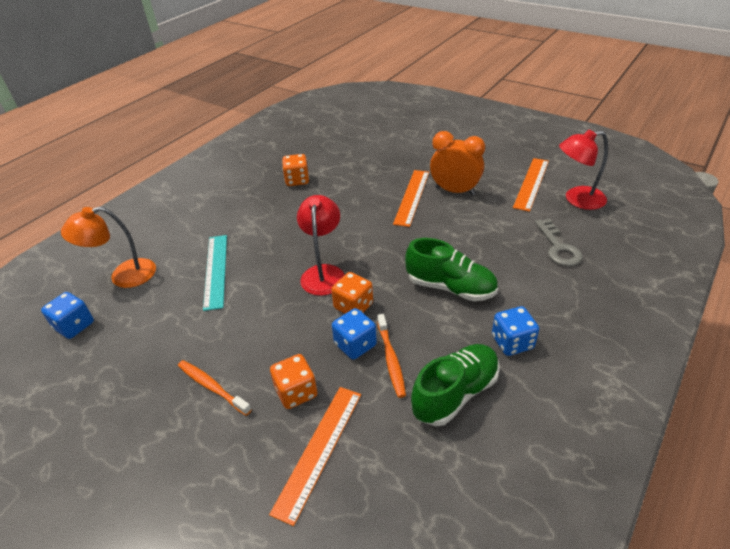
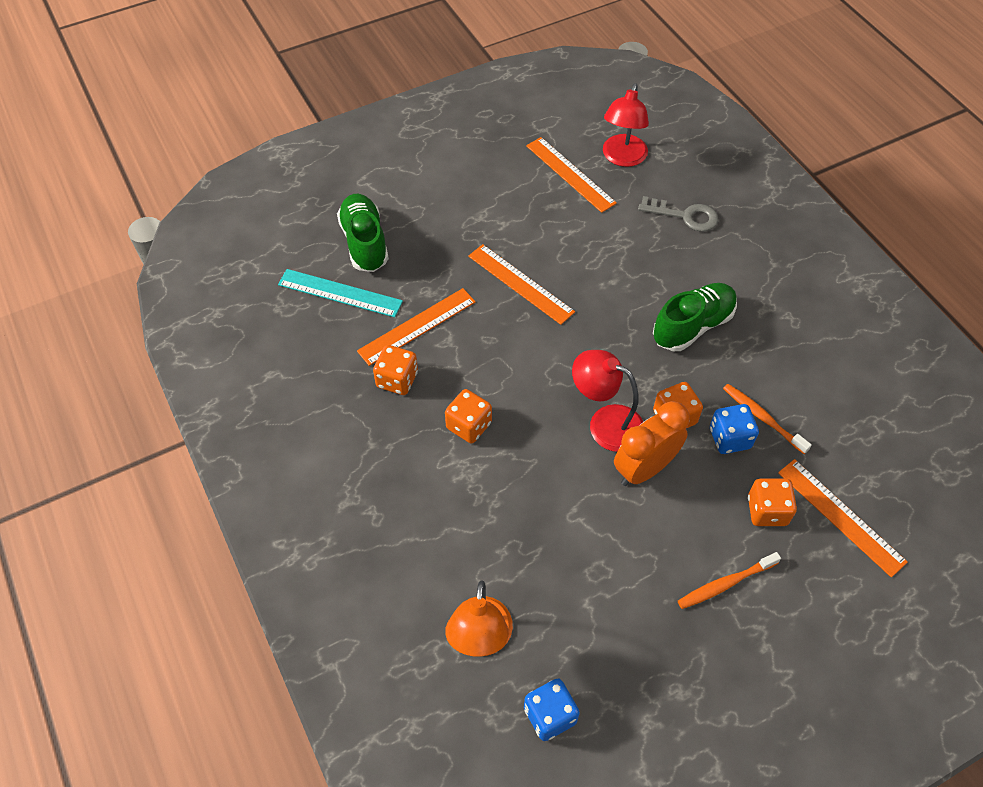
camera: 65 degrees left, 15 degrees up
turquoise ruler [203,235,227,311] -> turquoise ruler moved to [278,269,403,317]
orange toothbrush [377,314,406,398] -> orange toothbrush turned 150 degrees counterclockwise [723,384,812,454]
green shoe [411,344,500,426] -> green shoe moved to [337,194,389,272]
orange clock [430,131,485,196] -> orange clock moved to [614,401,690,486]
blue dice [492,306,539,356] -> none
none -> orange ruler [357,288,476,366]
none -> orange dice [445,389,492,443]

